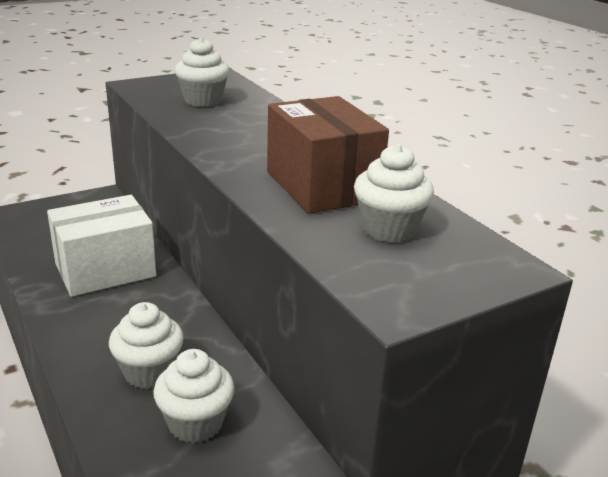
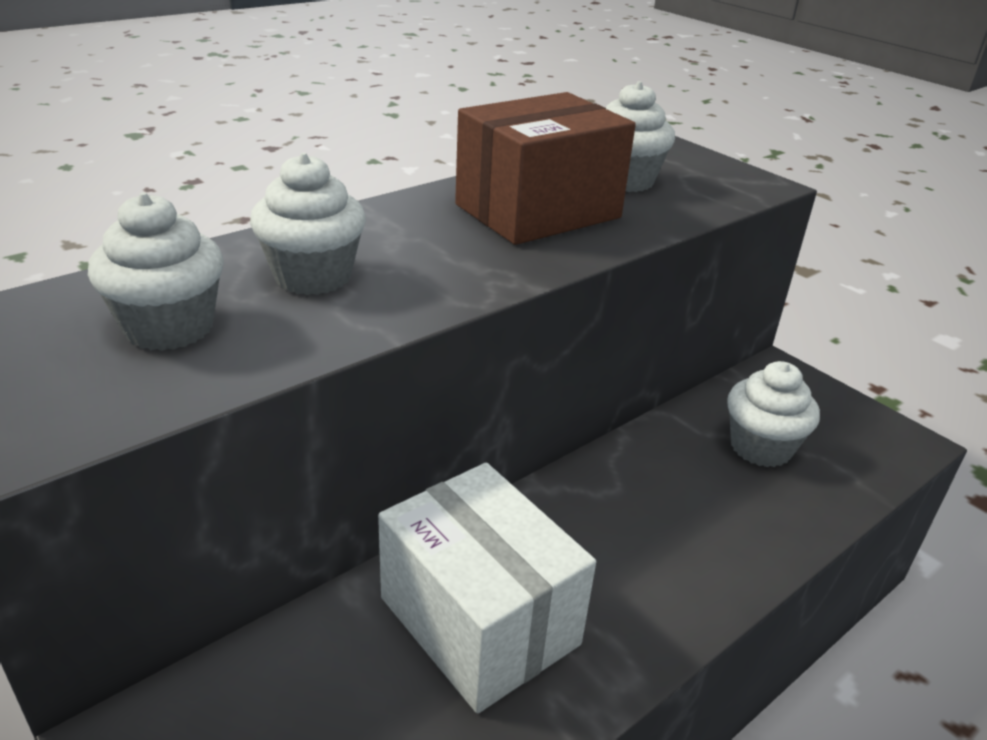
camera: 100 degrees left, 5 degrees up
white cupcake [109,302,184,389] -> white cupcake moved to [250,153,366,295]

